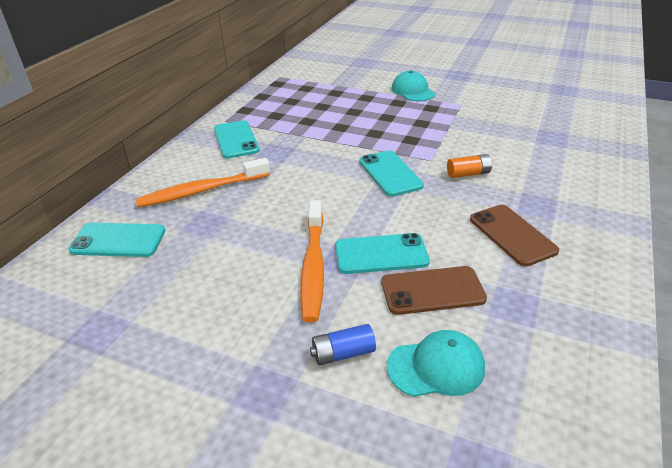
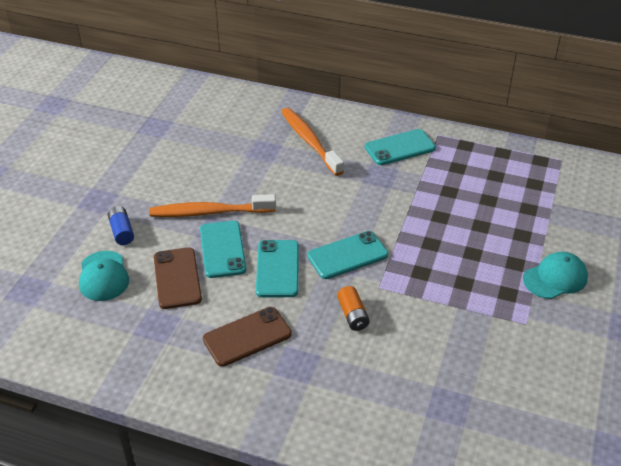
camera: 85 degrees right, 5 degrees up
turquoise phone [68,223,165,257] -> turquoise phone moved to [256,240,299,297]

